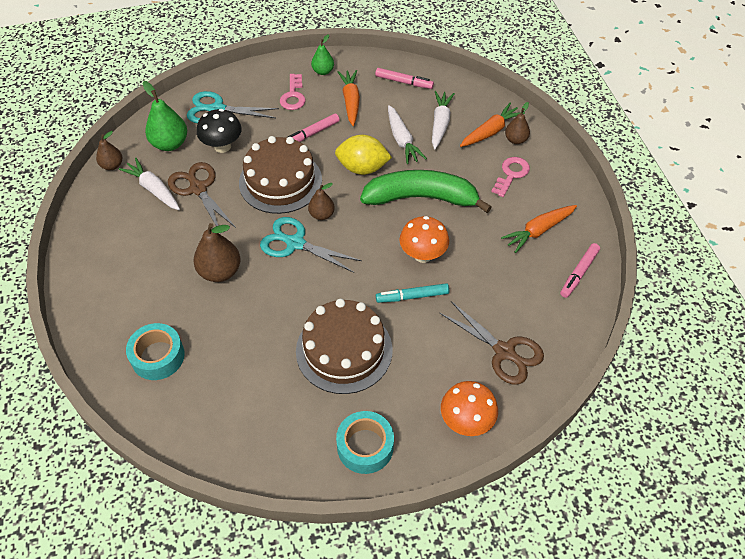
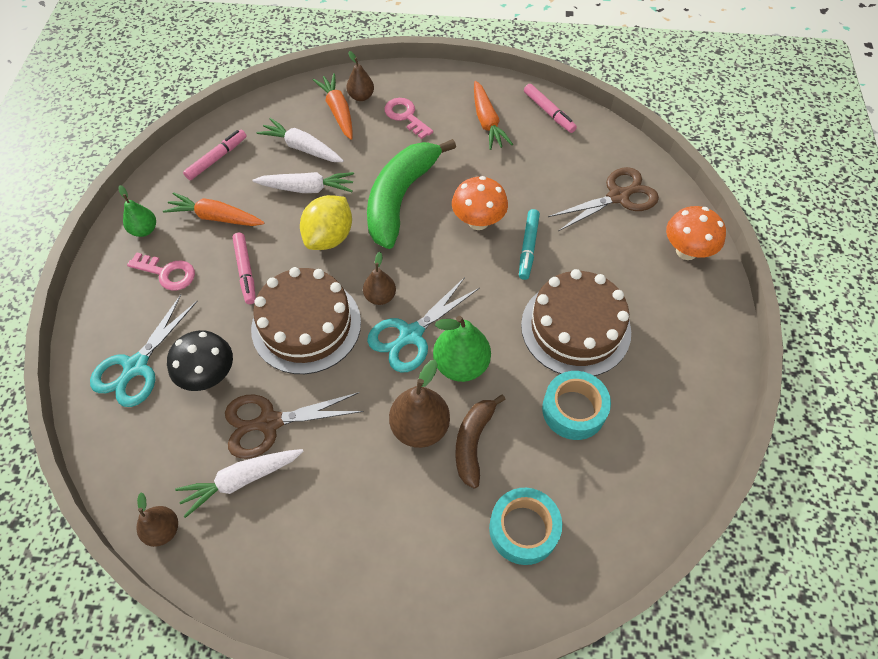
camera: 70 degrees left, 5 degrees up
green pear [142,81,187,151] -> green pear moved to [433,316,491,382]
turquoise tape [336,411,394,474] -> turquoise tape moved to [542,371,611,440]
none -> brown banana [455,394,506,488]

